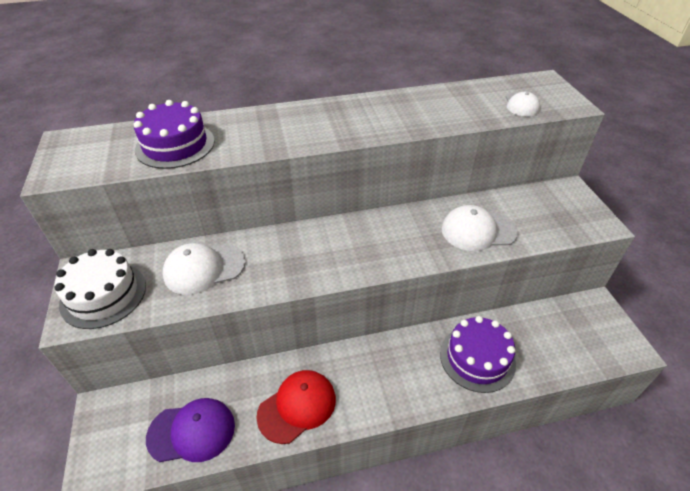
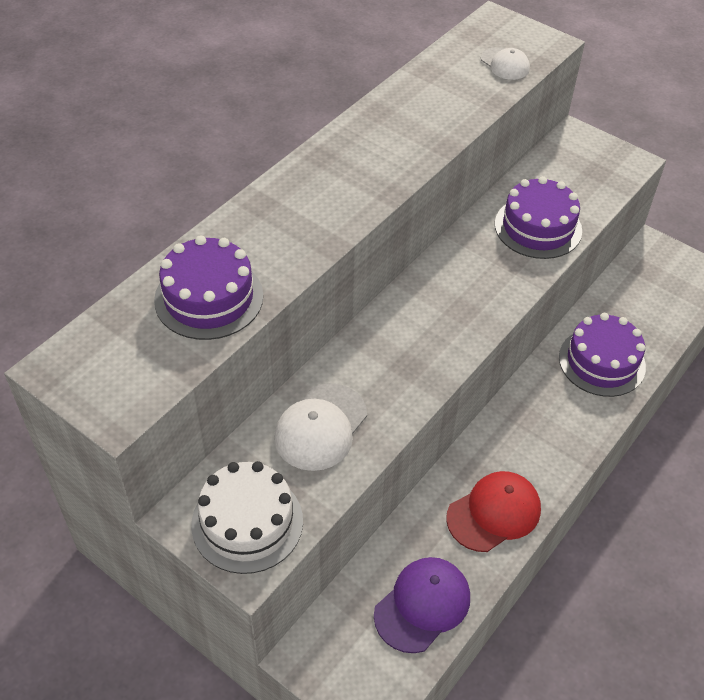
camera: 40 degrees left, 5 degrees up
red cap [256,370,336,444] -> red cap turned 45 degrees clockwise [446,471,541,552]
white cap [442,205,518,251] -> purple cake [495,176,582,259]

